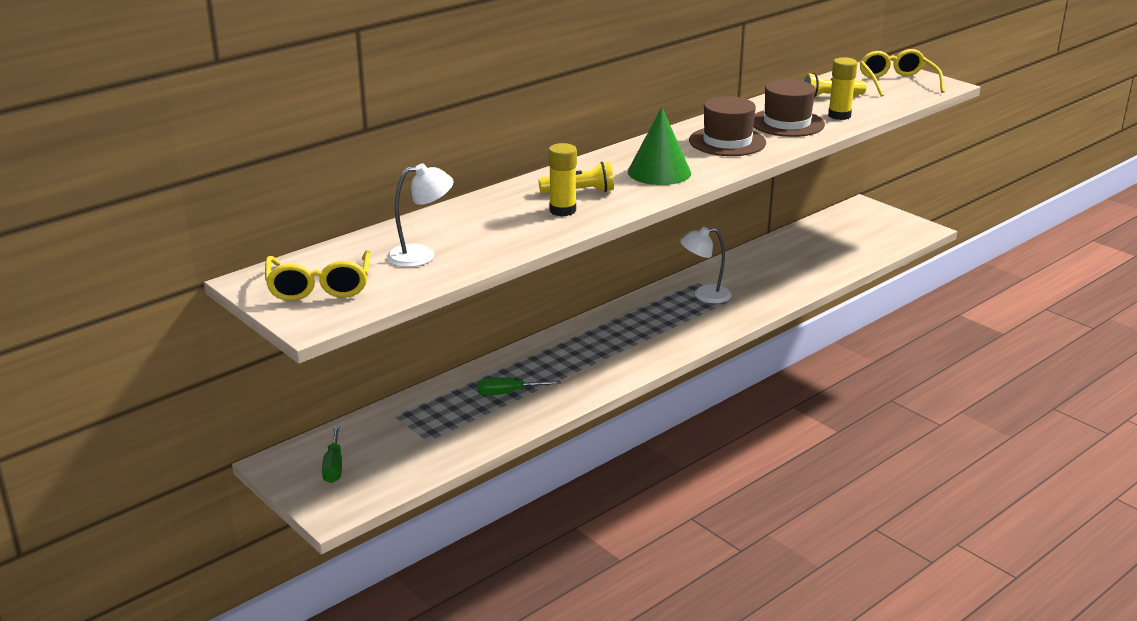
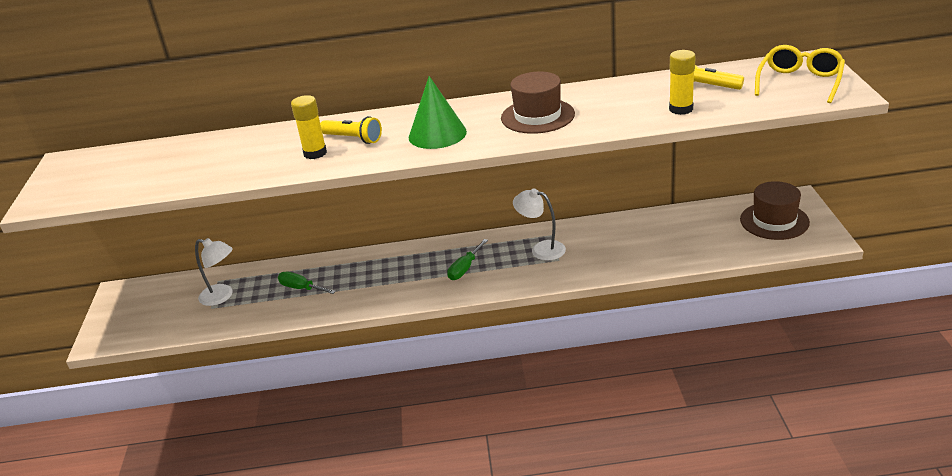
camera: 40 degrees right, 5 degrees up
yellow glasses [265,250,371,301] -> none
green screwdriver [322,425,342,483] -> green screwdriver moved to [447,239,488,280]
white lamp [387,163,454,267] -> white lamp moved to [195,238,233,306]
brown hat [753,79,825,137] -> brown hat moved to [740,181,810,240]

